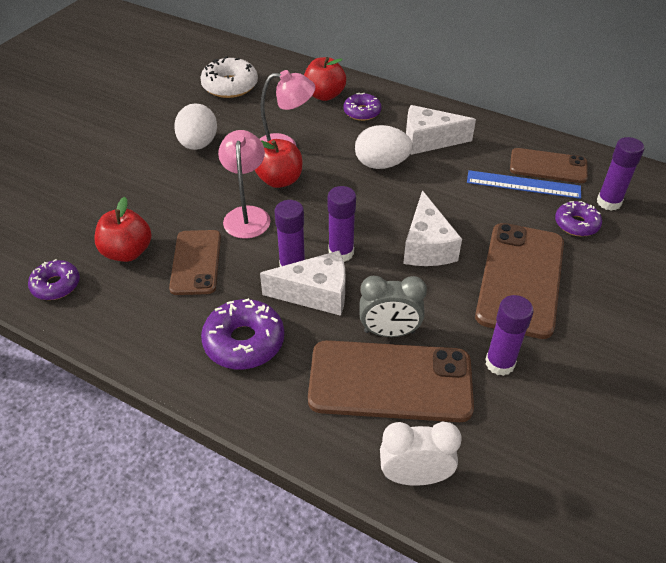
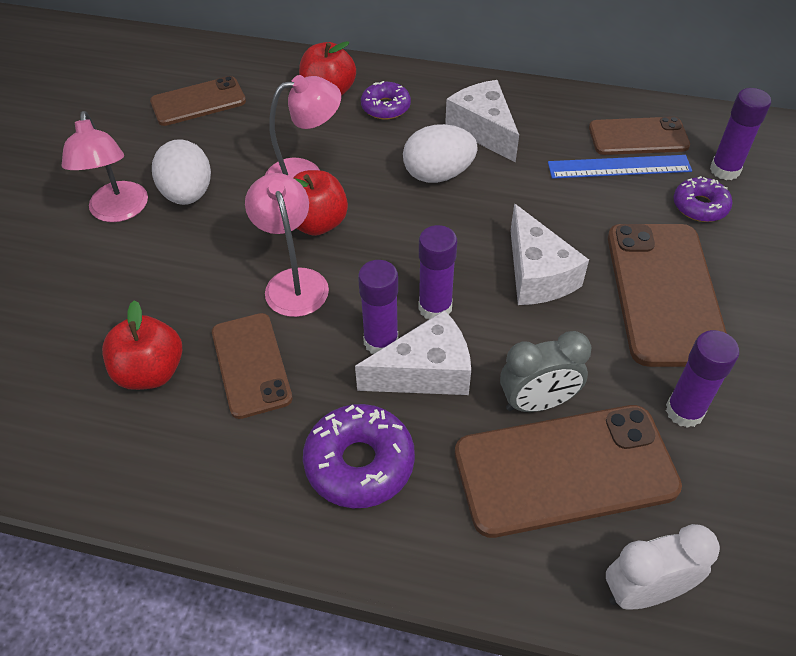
camera: 15 degrees left, 5 degrees up
purple donut [28,259,80,300] -> none
white donut [200,56,258,98] -> brown phone [150,76,246,126]
white cheese [406,105,476,155] -> white cheese turned 75 degrees clockwise [445,80,519,163]
none -> pink lamp [61,111,148,222]

